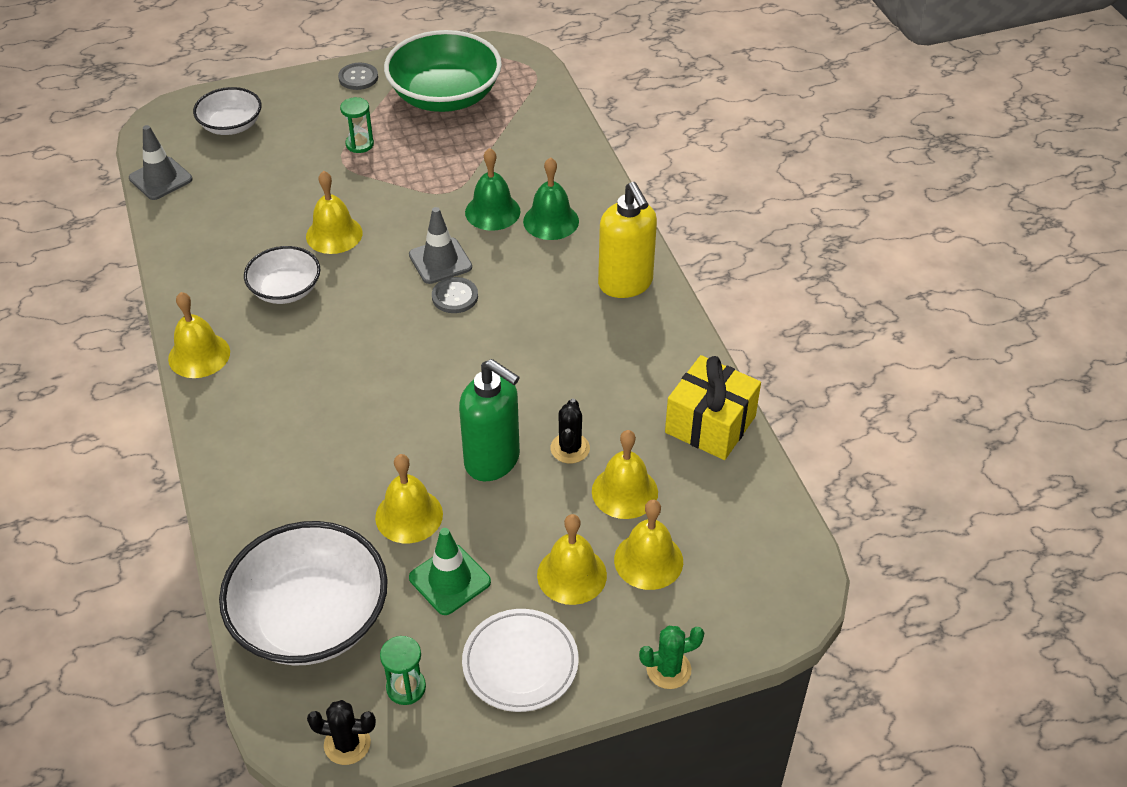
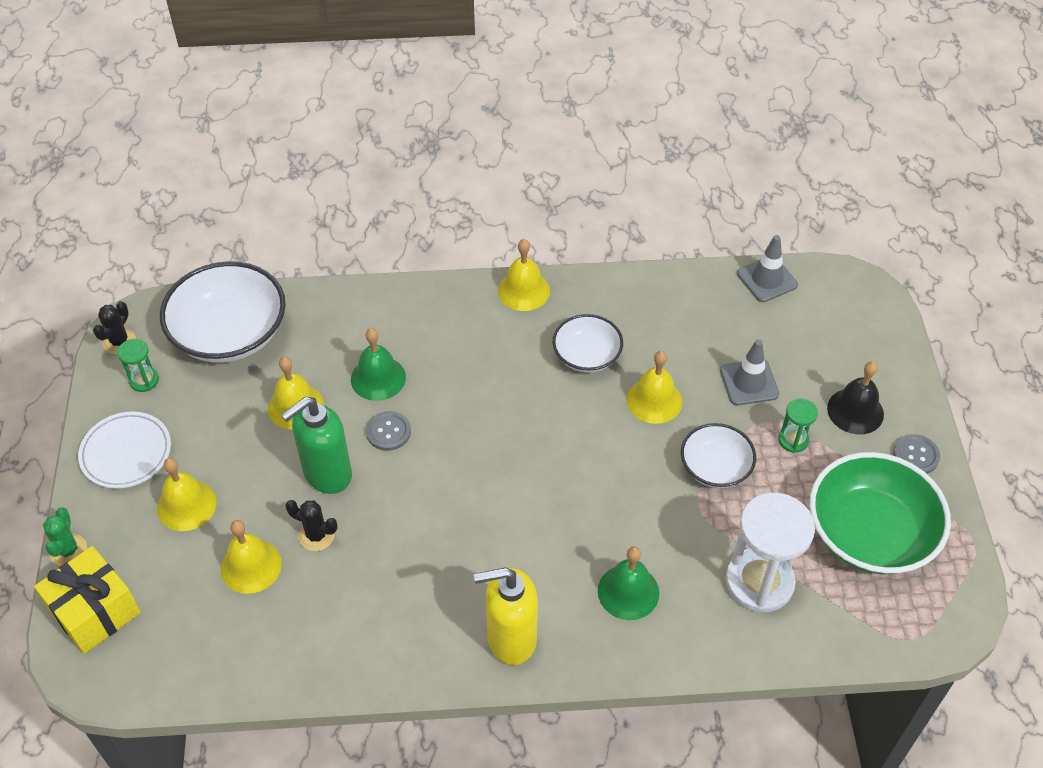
camera: 105 degrees right, 5 degrees up
white bowl [193,87,262,135] -> white bowl moved to [681,423,756,488]
grey traffic cone [409,207,472,284] -> grey traffic cone moved to [720,339,779,405]
green traffic cone [409,528,491,615] -> none
grey button [432,277,478,313] -> grey button moved to [366,411,411,451]
green bell [465,148,521,231] -> green bell moved to [351,328,406,401]
yellow bell [614,500,683,590] -> none
yellow gift [665,355,761,460] -> yellow gift moved to [34,546,141,654]
none -> white hourglass [725,493,815,613]
none -> black bell [827,362,884,434]

